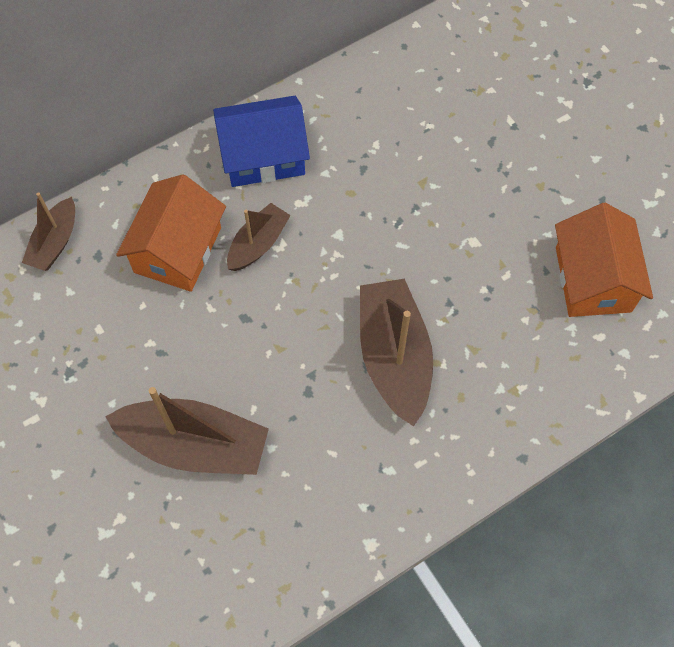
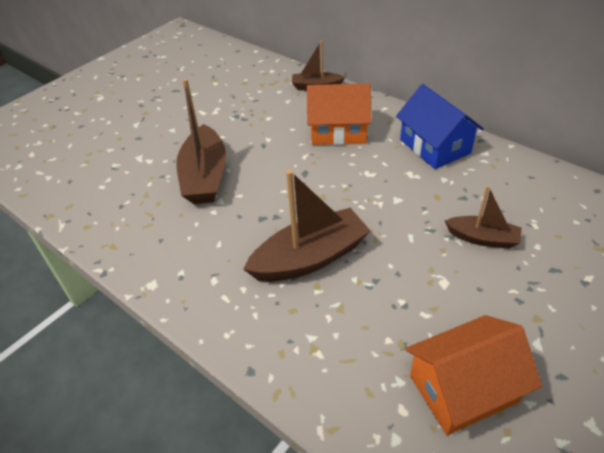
camera: 75 degrees right, 20 degrees down
brown boat [227,203,291,271] -> brown boat moved to [445,186,522,249]

